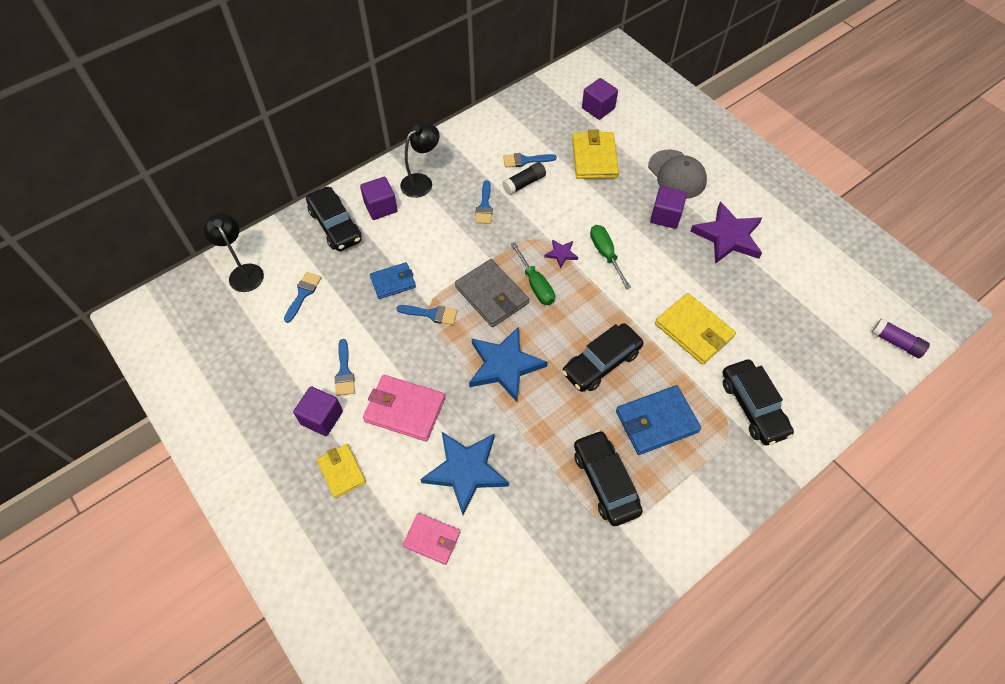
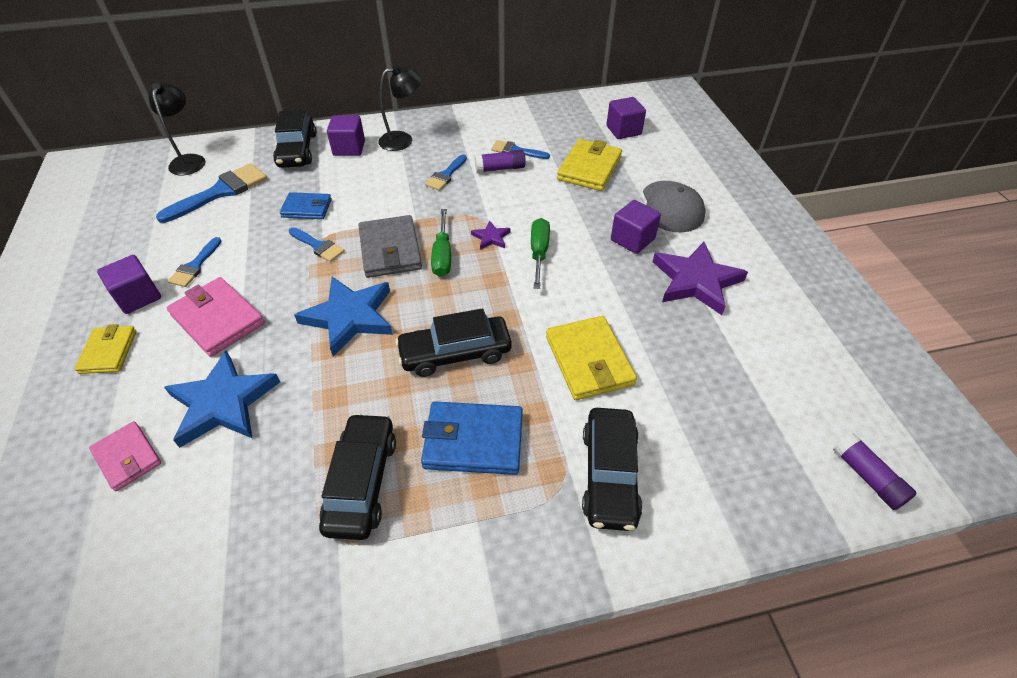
camera: 25 degrees right, 10 degrees down
blue brush [284,272,322,323] -> blue brush [156,163,267,223], size x1.73
black glue stick [502,162,546,195] -> purple glue stick [475,150,526,173]

